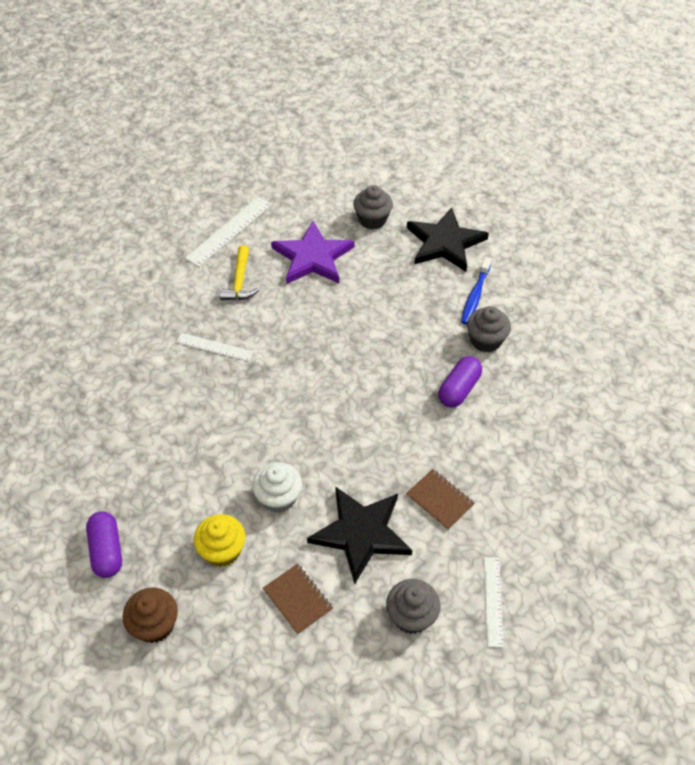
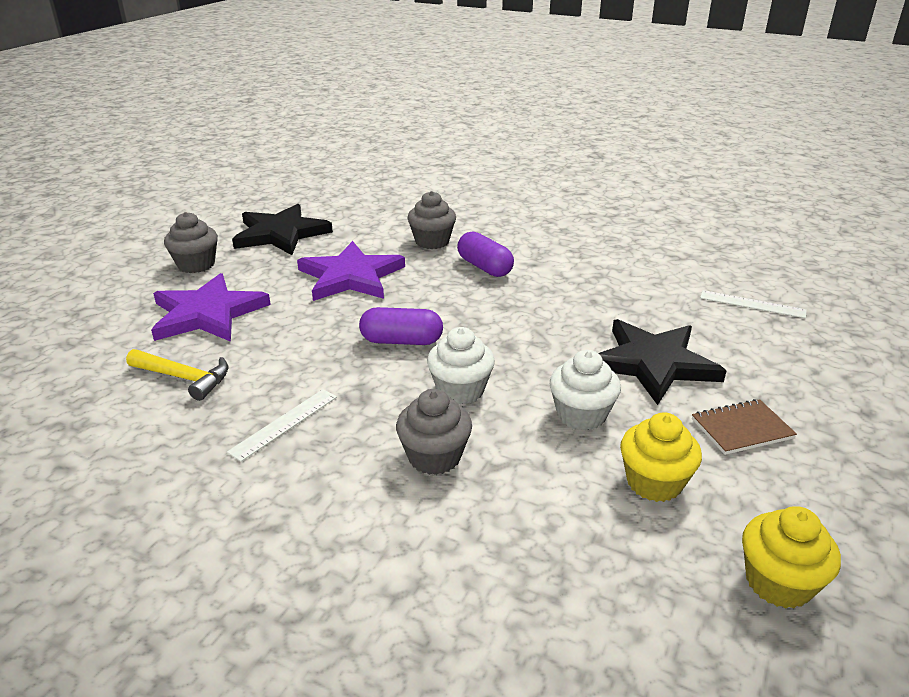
camera: 70 degrees left, 20 degrees down
purple capsule [86,511,122,578] -> purple capsule moved to [359,307,443,345]
brown cupcake [123,588,178,643] -> yellow cupcake [742,506,841,608]
white ruler [185,197,272,267] -> none
grey cupcake [386,579,441,634] -> grey cupcake moved to [396,389,472,475]
brown notebook [406,469,475,530] -> none
blue toothbrush [461,257,491,324] -> none
none -> purple star [297,241,405,301]
none -> white cupcake [427,327,495,404]

